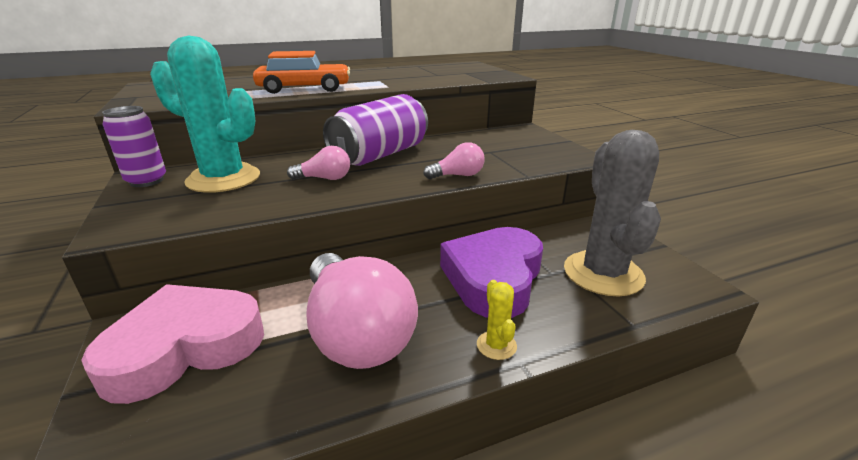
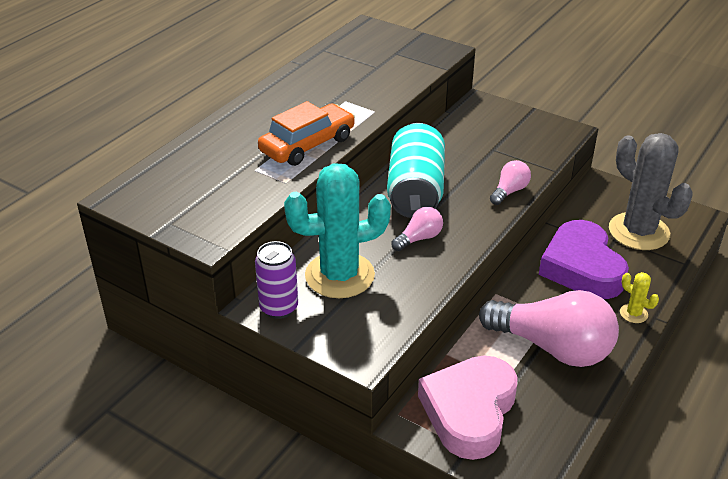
camera: 35 degrees left, 10 degrees up
purple can [323,94,428,166] -> turquoise can [387,123,445,218]

